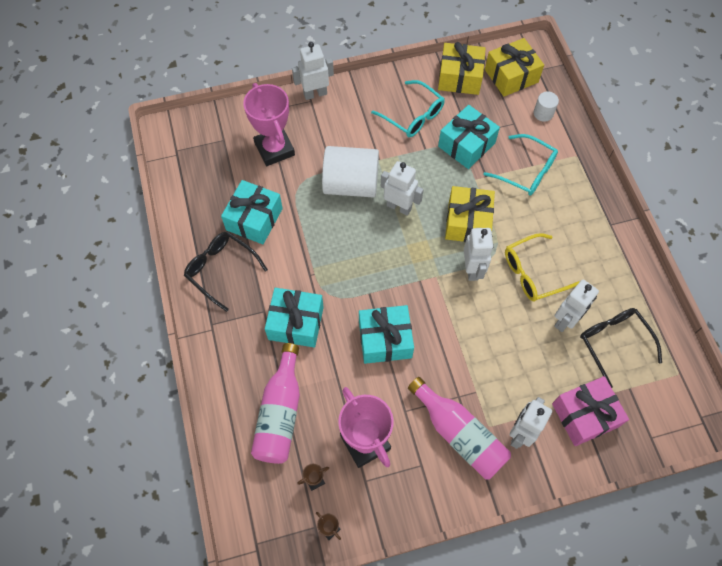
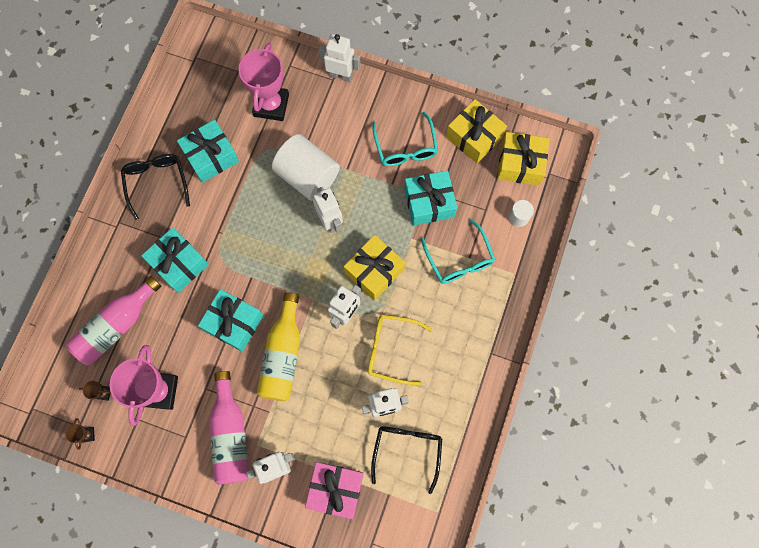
camera: 35 degrees right, 10 degrees up
none -> yellow bottle [257,293,300,401]

